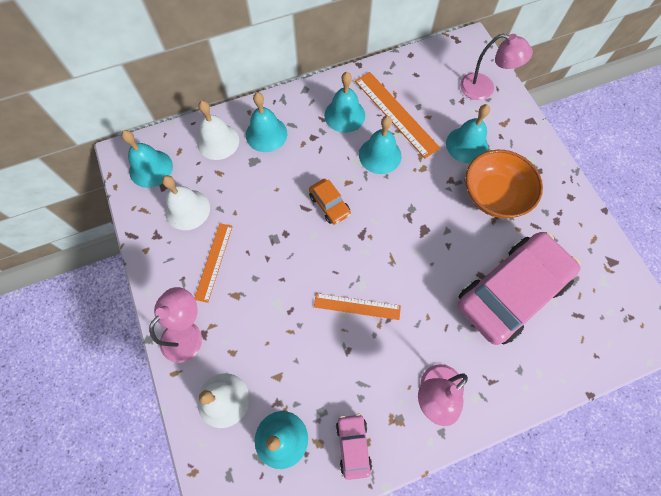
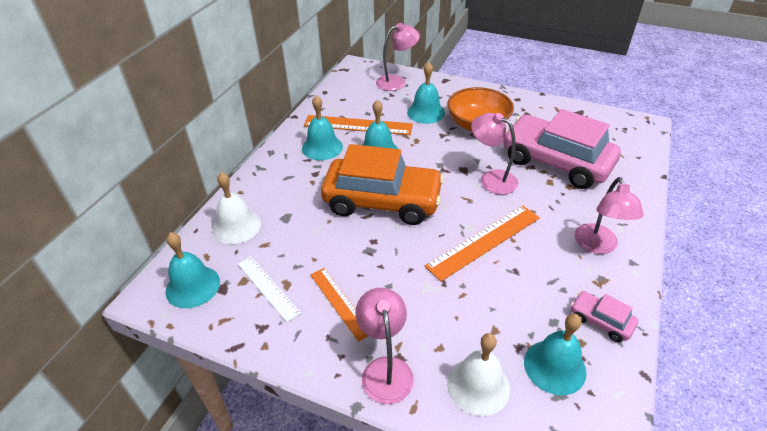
camera: 45 degrees left, 25 degrees down
white bell [162,175,210,230] -> white ruler [238,257,301,322]
turquoise bell [246,92,287,152] -> none
orange car [309,179,351,224] -> orange car [321,144,444,225], size x2.35
orange ruler [314,293,401,320] -> orange ruler [425,205,540,281], size x1.56
pink car [458,232,580,345] -> pink car turned 60 degrees counterclockwise [503,109,621,189]
none -> pink lamp [471,113,518,195]

